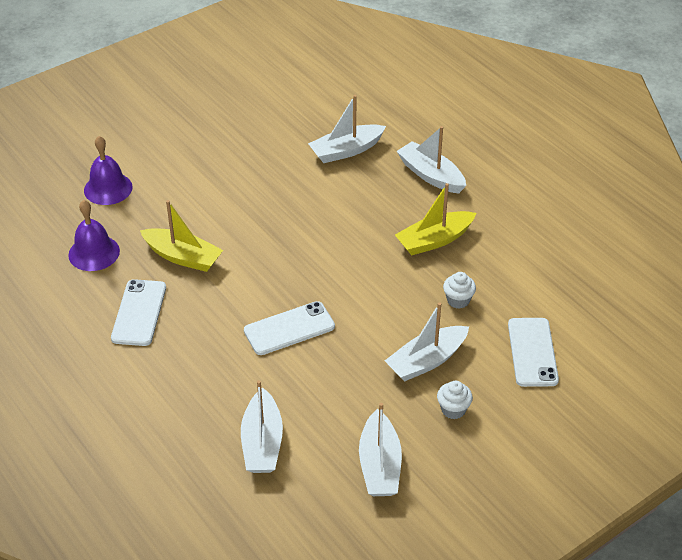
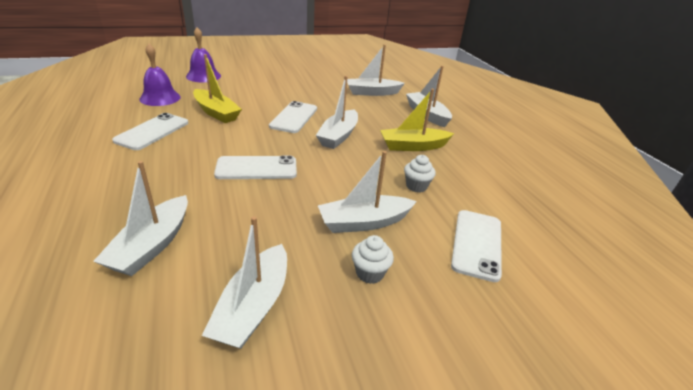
camera: 15 degrees right, 10 degrees down
none -> white phone [269,101,317,133]
none -> white boat [316,76,358,149]

